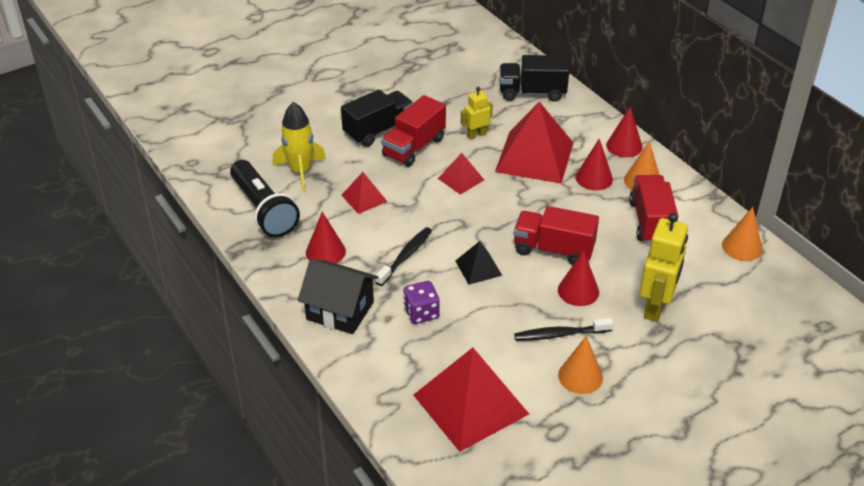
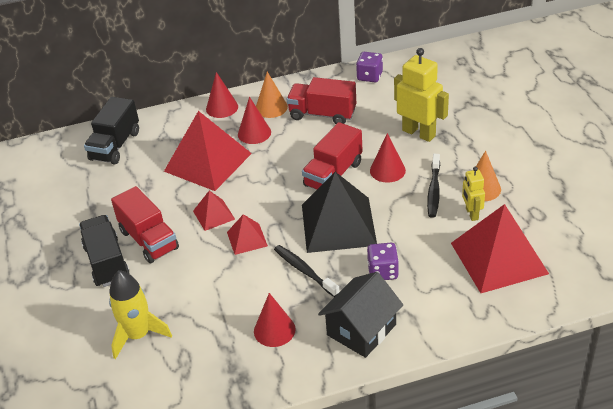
camera: 70 degrees left, 0 degrees up
black flashlight [230,160,300,237] -> none
red pyramid [341,172,388,214] -> red pyramid moved to [227,214,268,255]
black pyramid [455,241,502,285] -> black pyramid [302,172,377,253], size x2.05
yellow robot [461,87,493,139] -> yellow robot moved to [462,167,485,221]
orange cone [722,207,763,261] -> purple dice [356,52,383,82]

